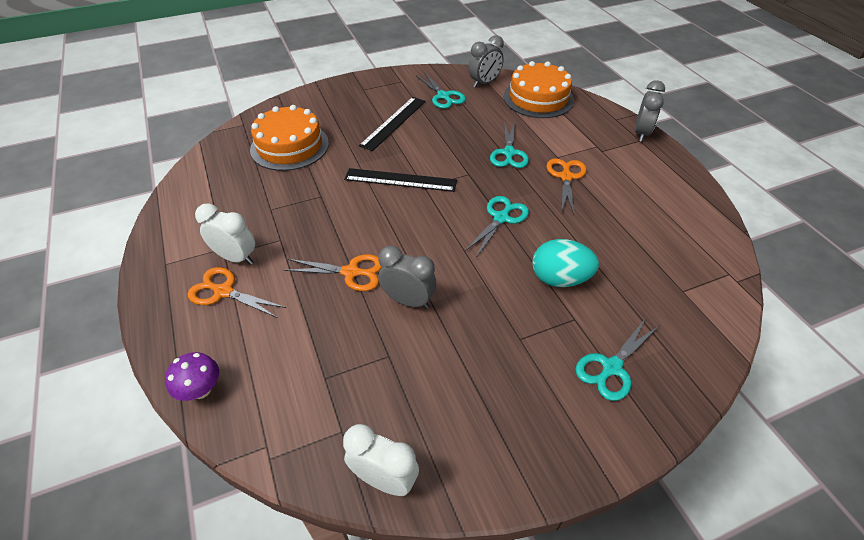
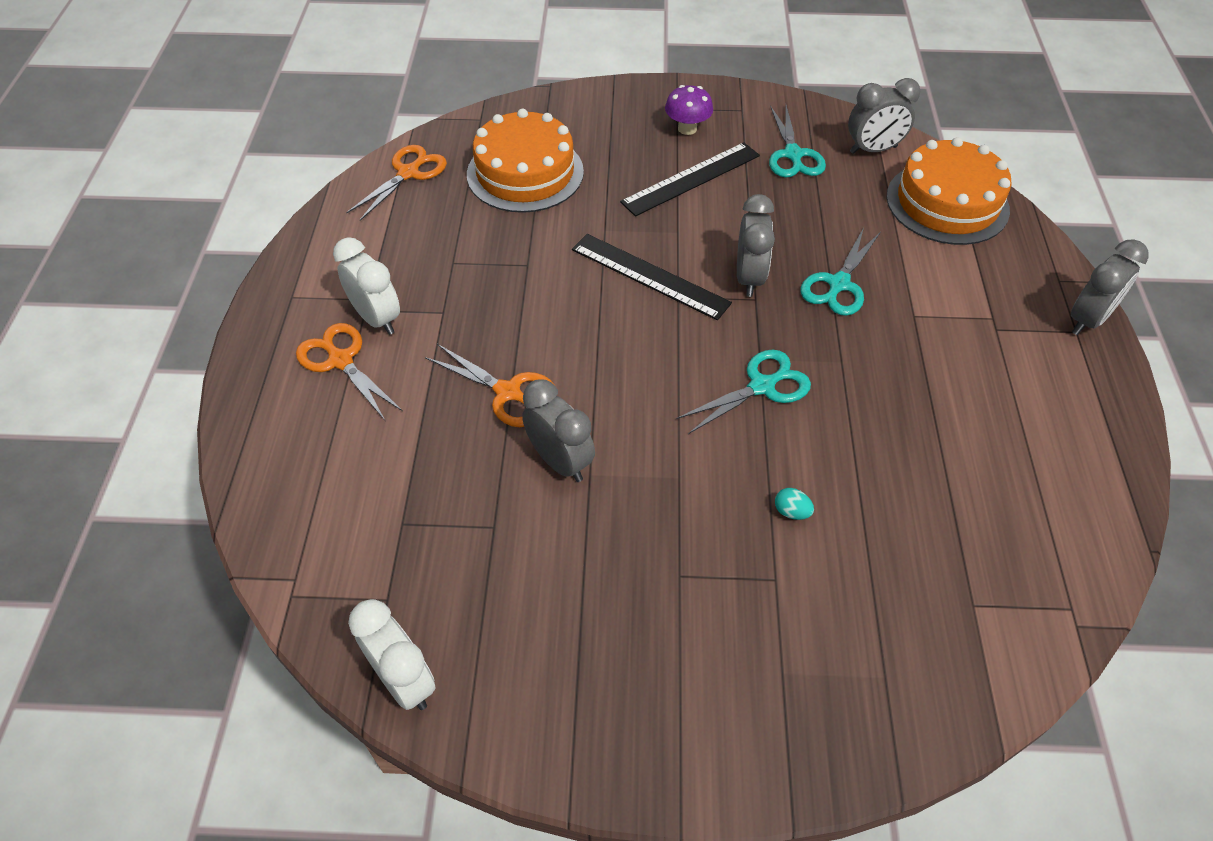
camera: 25 degrees right, 5 degrees up
purple mushroom [165,352,219,401] -> purple mushroom moved to [665,85,713,135]
turquoise egg [532,239,599,287] -> turquoise egg [775,488,814,520], size x0.41
orange scissors [546,158,587,215] -> orange scissors moved to [346,145,447,221]
turquoise scissors [575,318,659,401] -> none
none -> grey clock [737,194,775,297]

